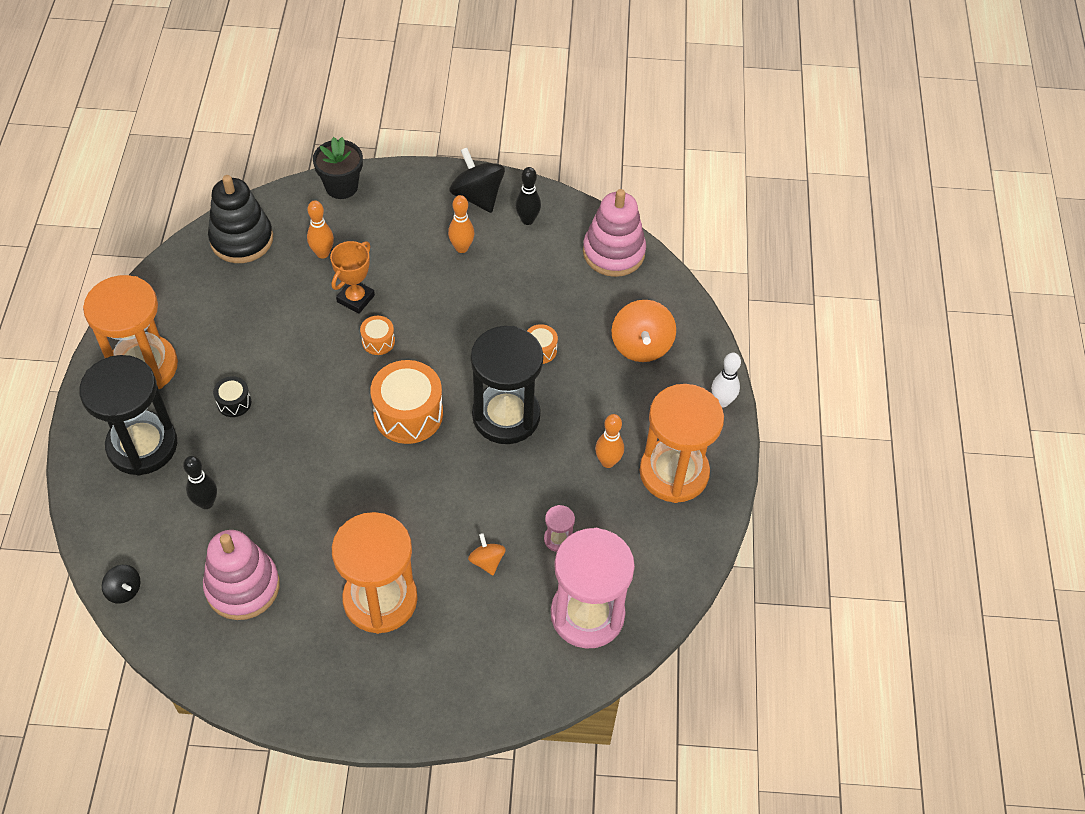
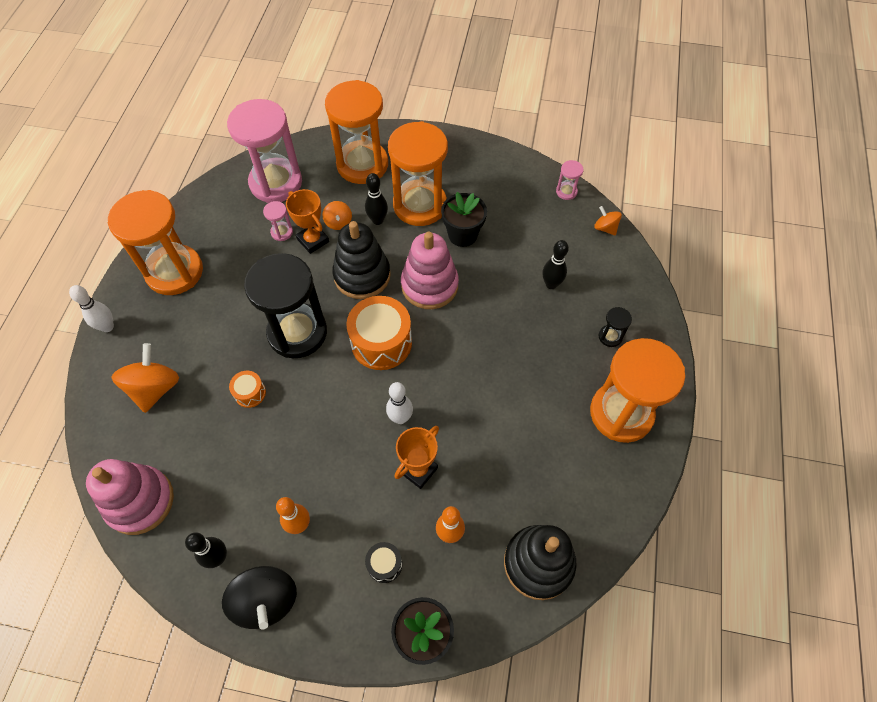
camera: 170 degrees left, 5 degrees up
black hourglass [79,355,177,476] -> black hourglass [598,307,632,347], size x0.40
black spinning top [102,565,141,604] -> orange spinning top [594,206,622,236]
pink stacking toy [203,530,280,620] -> pink stacking toy moved to [401,232,459,309]
black drum [213,376,251,417] -> black drum moved to [365,542,402,583]
orange drum [360,316,395,355] -> white bowling pin [386,382,413,424]
orange bowling pin [595,414,624,468] -> none
none -> orange trophy [286,189,329,254]
none -> orange hourglass [325,80,388,184]
none -> black stacking toy [332,221,391,299]
none -> black bowling pin [365,173,388,225]
none -> black flower pot [441,192,487,247]
none -> pink hourglass [556,160,584,200]

